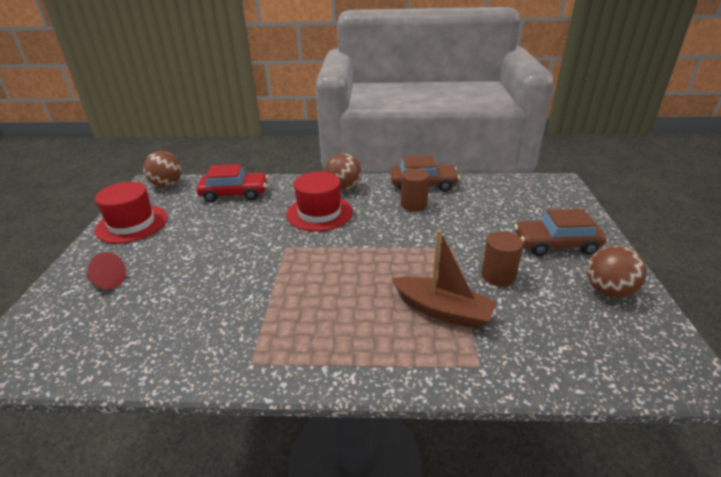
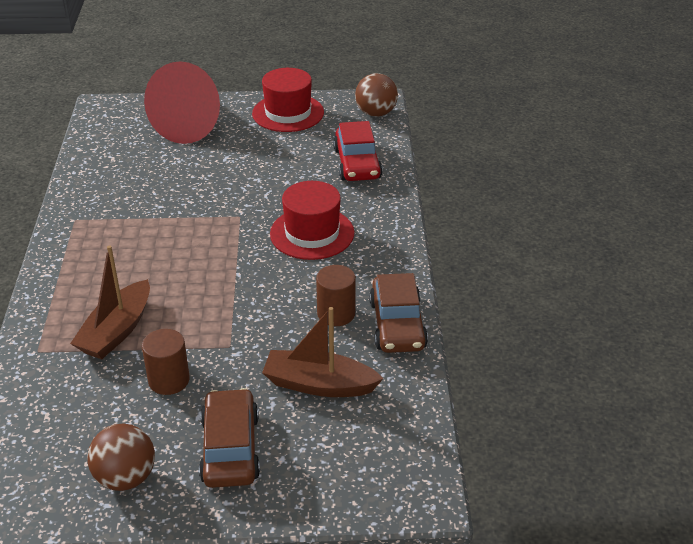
camera: 85 degrees right, 5 degrees up
red cone [86,252,126,290] -> red cone [144,61,220,144], size x2.34
brown ball [325,153,362,190] -> none
none -> brown boat [262,307,384,397]

